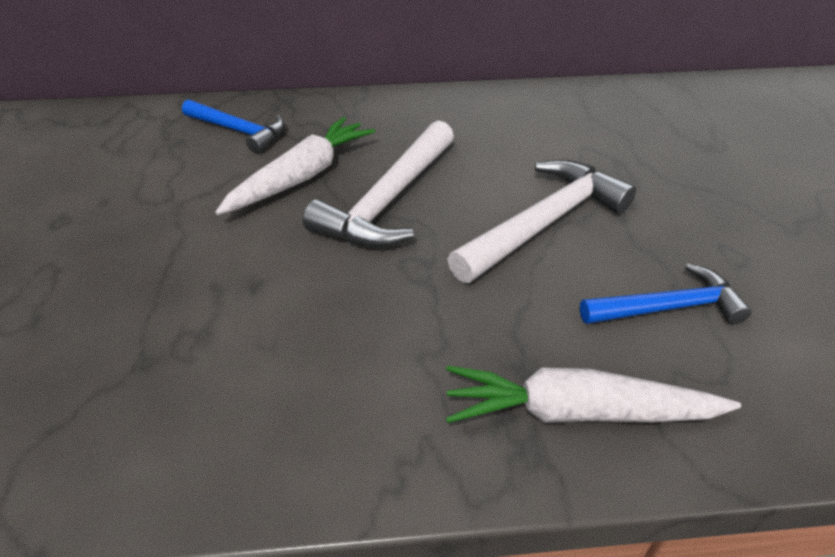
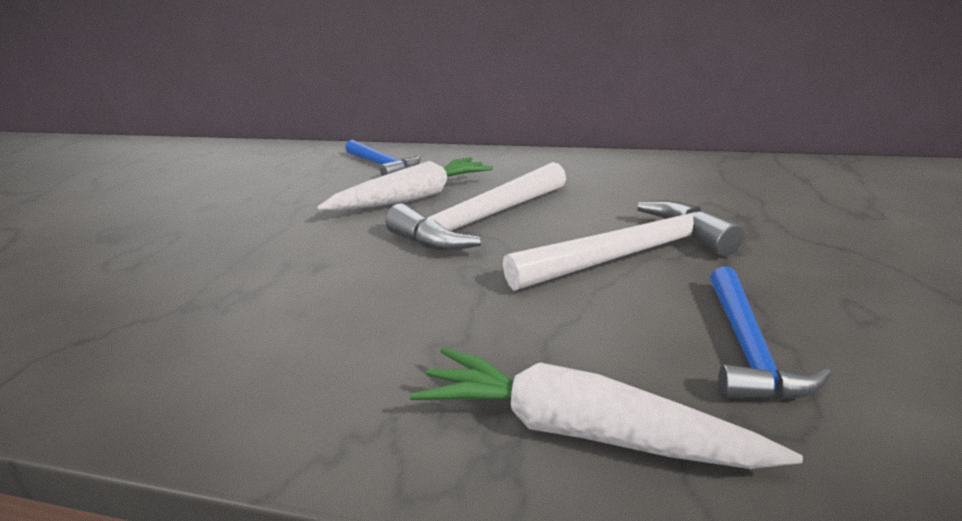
camera: 20 degrees right, 15 degrees down
blue hammer [580,264,752,324] -> blue hammer turned 90 degrees clockwise [710,267,831,400]

